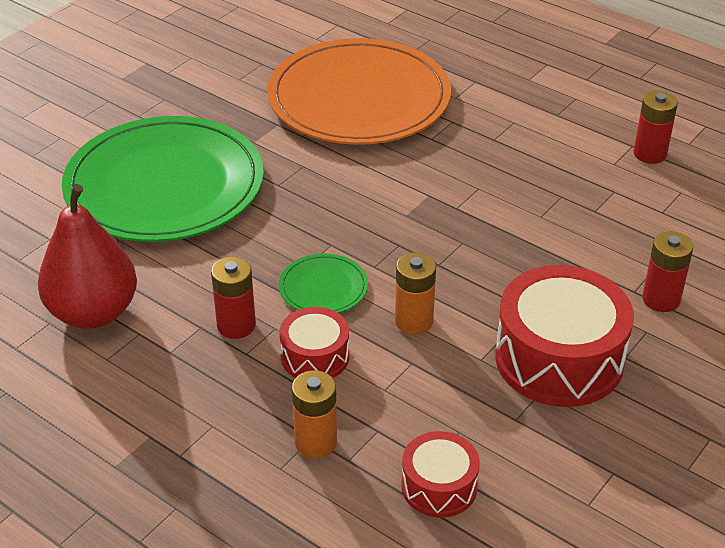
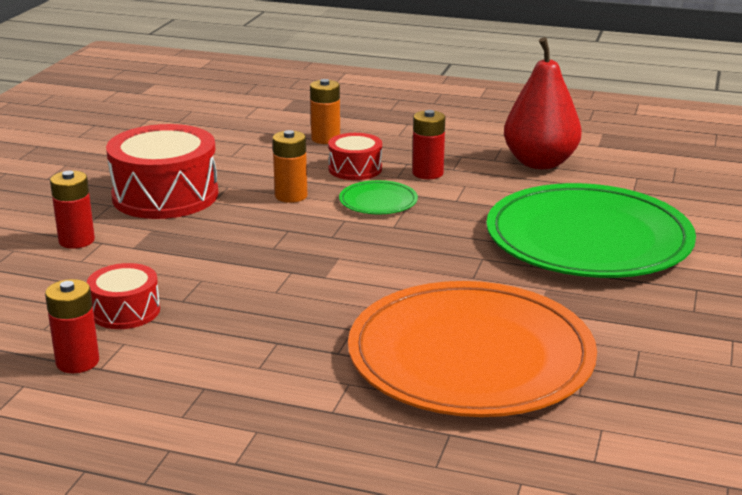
camera: 160 degrees right, 15 degrees down
red drum [401,431,480,518] -> red drum moved to [87,263,160,329]

